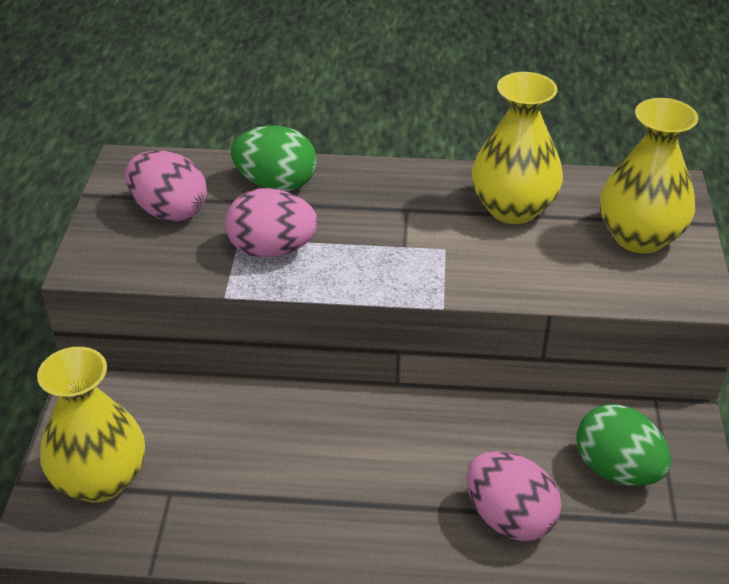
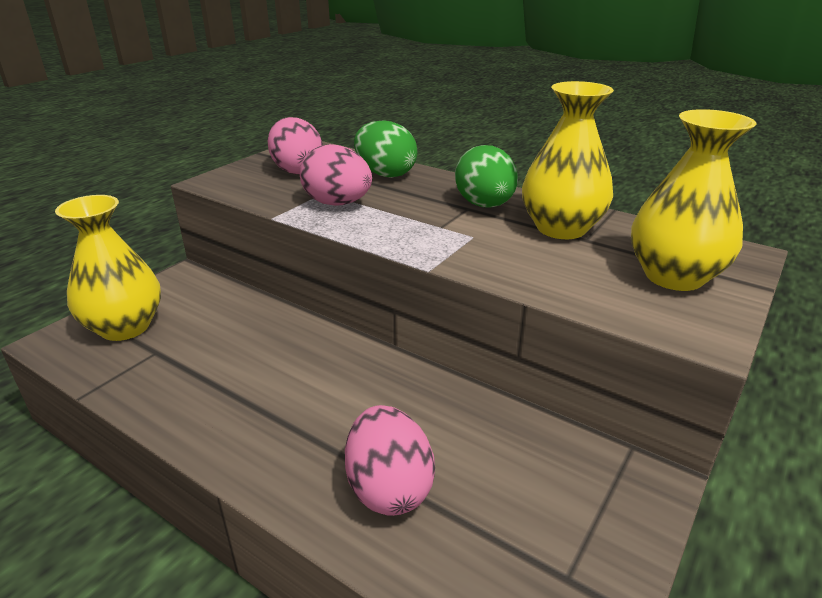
camera: 30 degrees right, 10 degrees down
green egg [576,404,671,486] -> green egg moved to [455,145,518,208]

